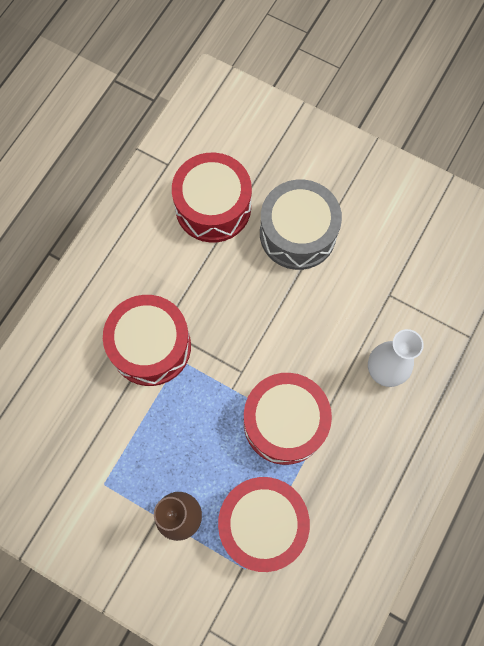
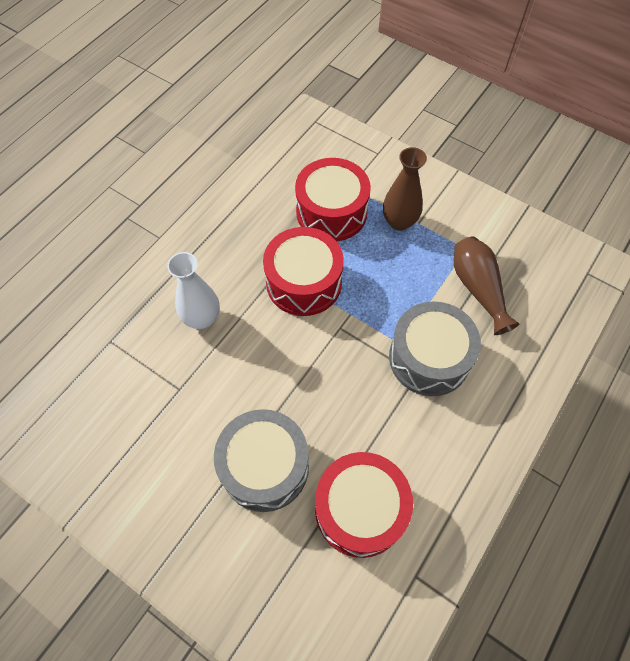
camera: 175 degrees left, 10 degrees down
red drum [103,295,191,386] -> grey drum [389,301,481,396]
none -> brown vase [454,237,519,335]

